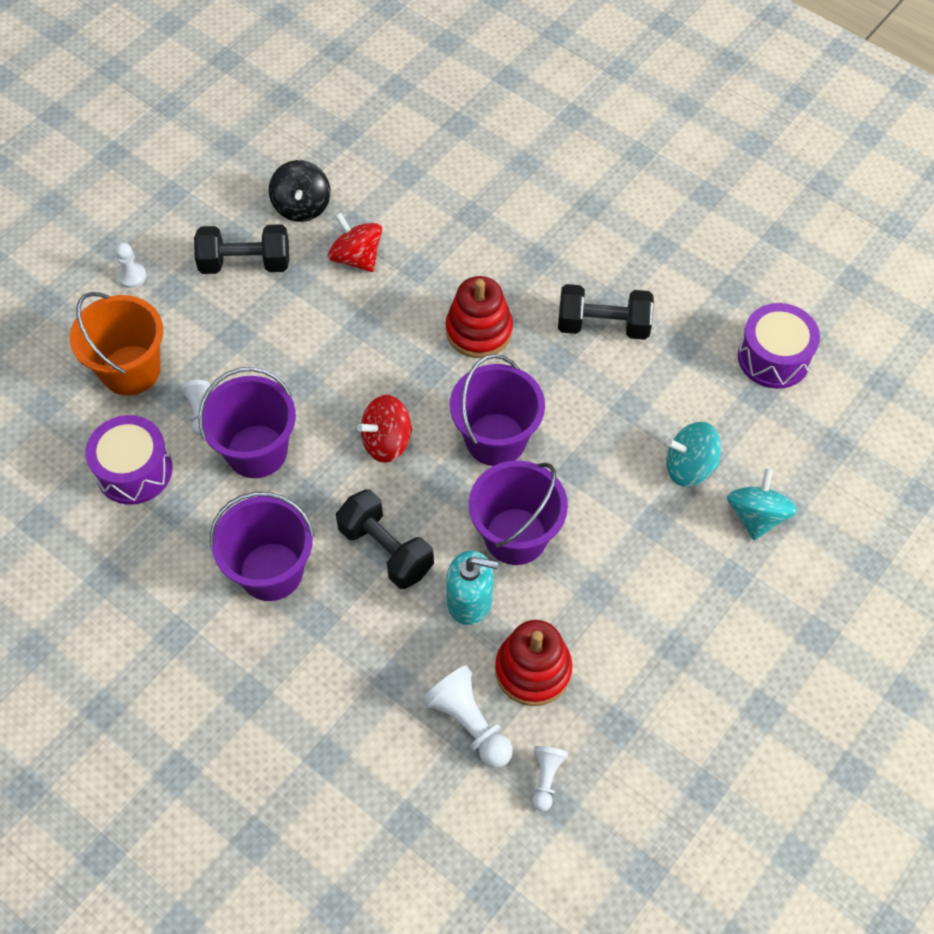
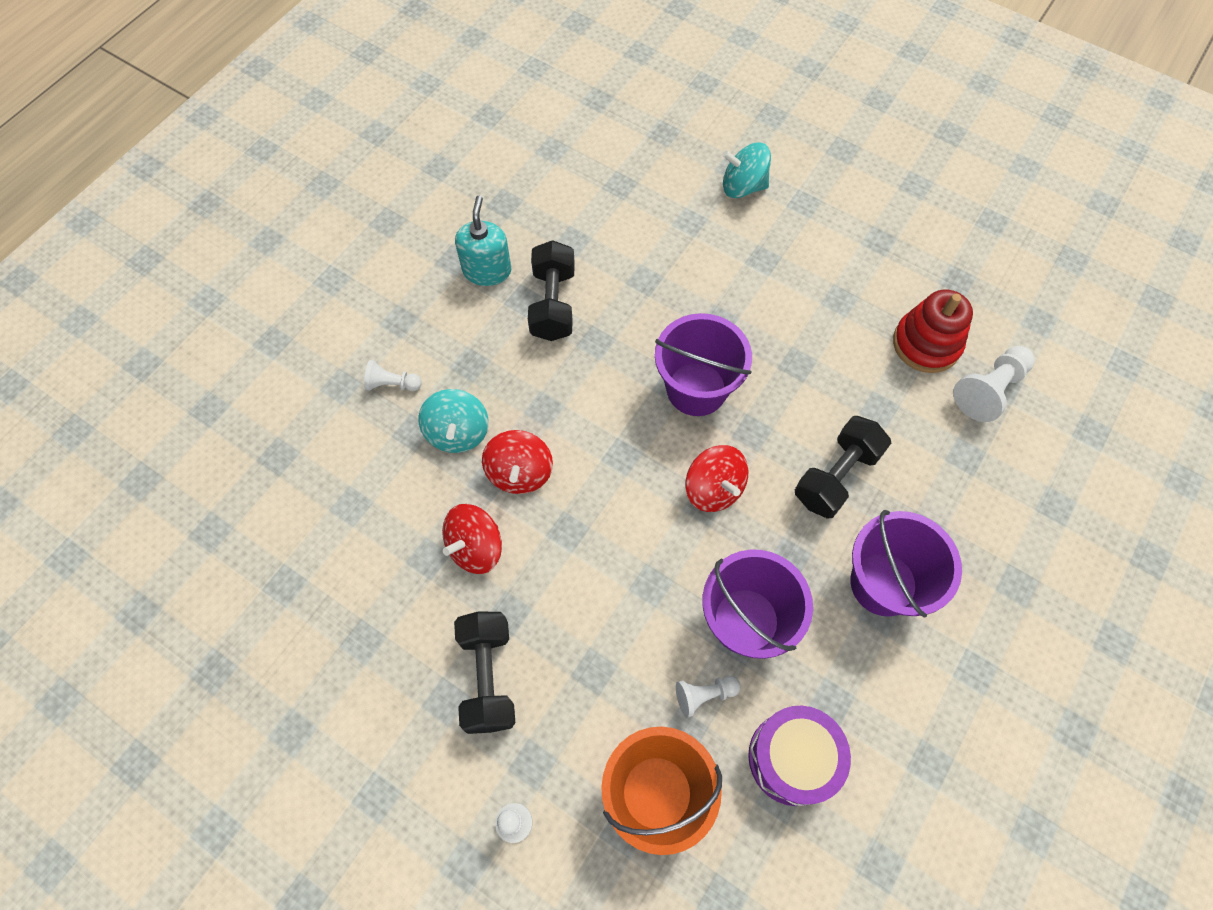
camera: 95 degrees left, 5 degrees up
black spinning top [269,160,330,222] -> none
red stacking toy [446,276,513,358] -> none
turquoise soap dispenser [446,550,498,625] -> turquoise soap dispenser moved to [455,196,511,286]
purple bucket [469,460,568,565] -> none
white pawn [532,746,568,811] -> white pawn moved to [364,360,422,391]
turquoise spinning top [666,422,721,487] -> turquoise spinning top moved to [418,389,489,453]
purple drum [738,303,820,389] -> none
none -> red spinning top [482,430,553,494]

